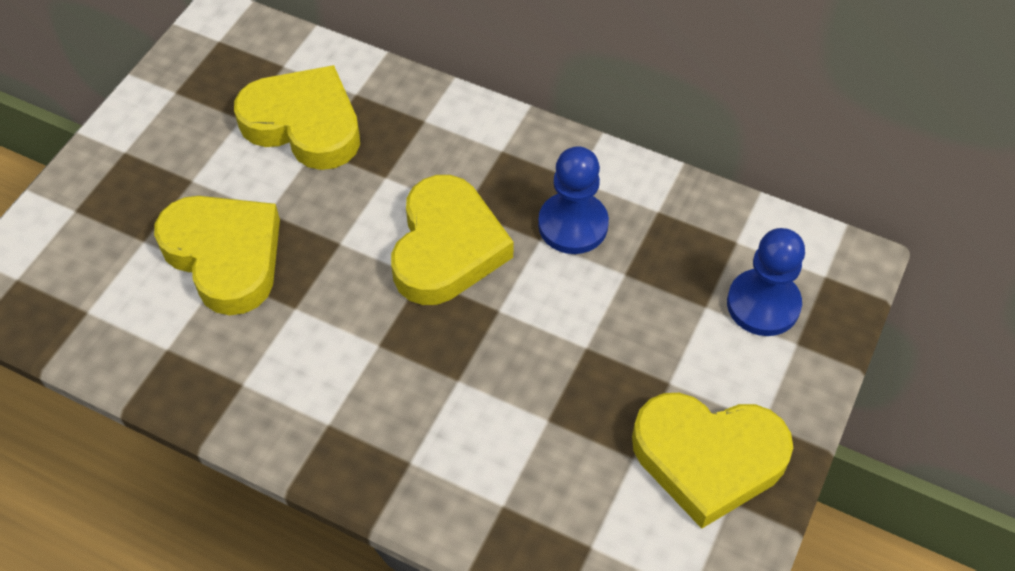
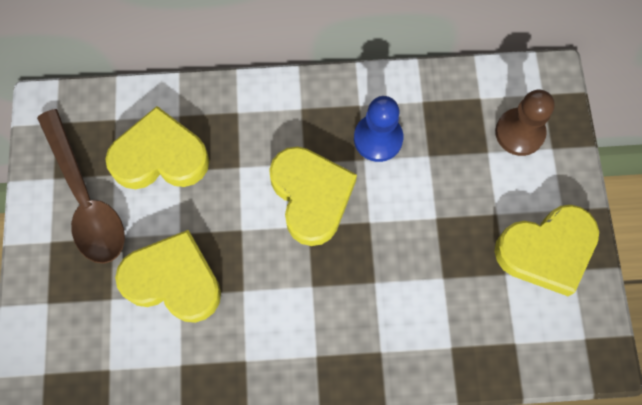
camera: 30 degrees left, 15 degrees up
blue pawn [727,228,805,336] -> brown pawn [495,90,555,156]
none -> brown spoon [37,109,125,264]

